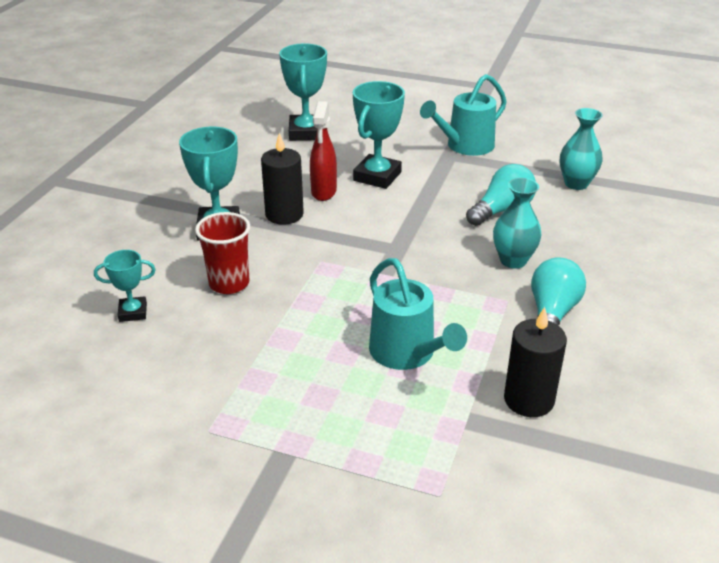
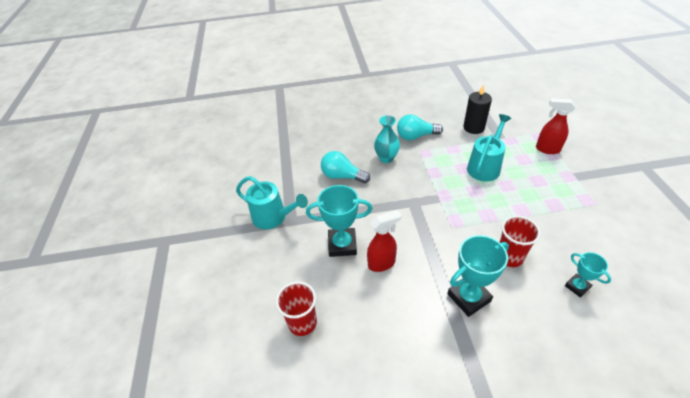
camera: 115 degrees left, 10 degrees up
black candle [261,133,304,225] -> none
turquoise trophy [279,43,327,141] -> red cup [276,281,317,336]
turquoise vase [560,108,603,190] -> none
none -> red spray bottle [536,98,576,154]

